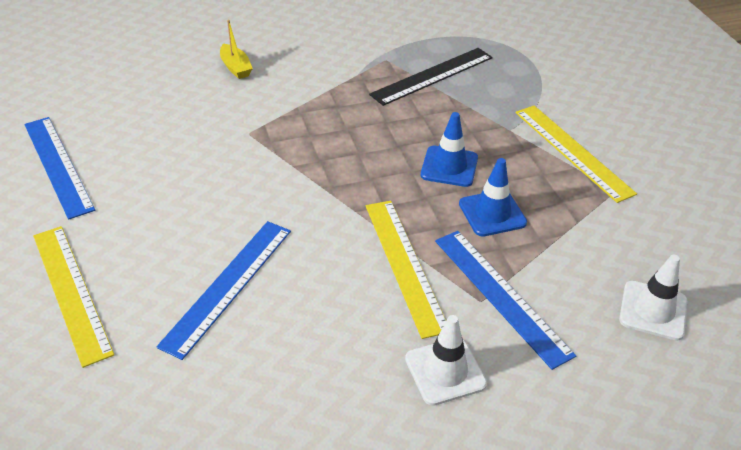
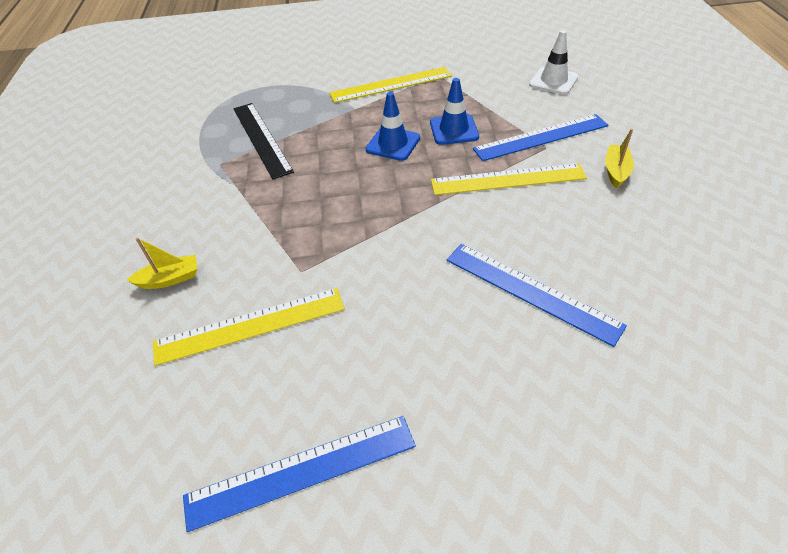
camera: 75 degrees left, 5 degrees up
yellow ruler [33,226,114,368] -> yellow ruler moved to [153,288,345,366]
white traffic cone [405,315,487,406] -> yellow boat [605,129,634,188]

